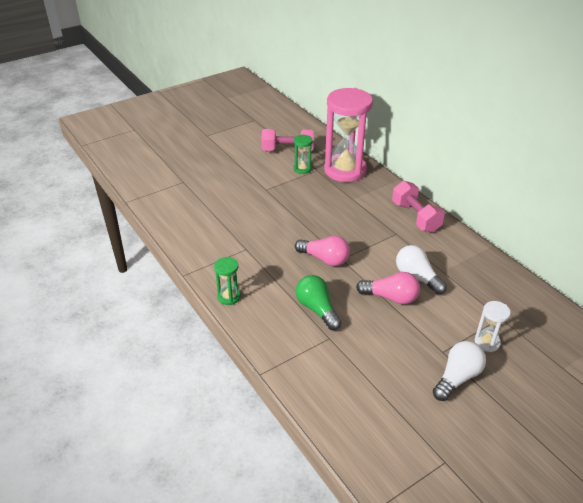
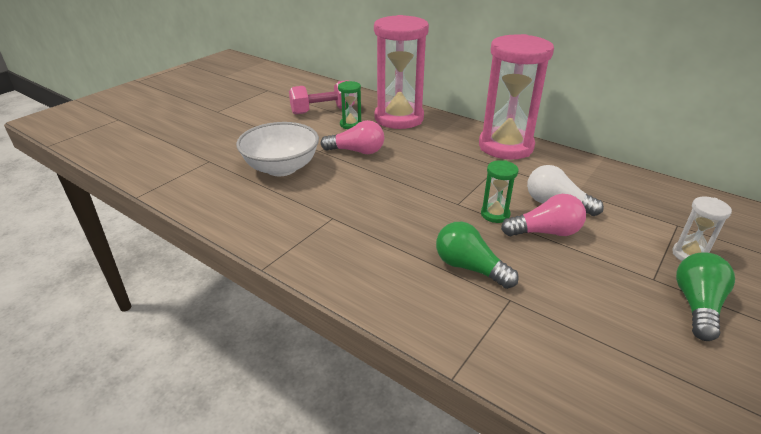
camera: 20 degrees left, 5 degrees down
green hourglass [214,257,241,305] -> green hourglass moved to [481,160,518,223]
pink light bulb [295,236,350,266] -> pink light bulb moved to [321,120,384,154]
pink dumbbell [392,181,445,232] -> pink hourglass [479,34,554,159]
white light bulb [433,341,486,401] -> green light bulb [676,252,735,341]
none -> white bowl [236,122,319,176]

